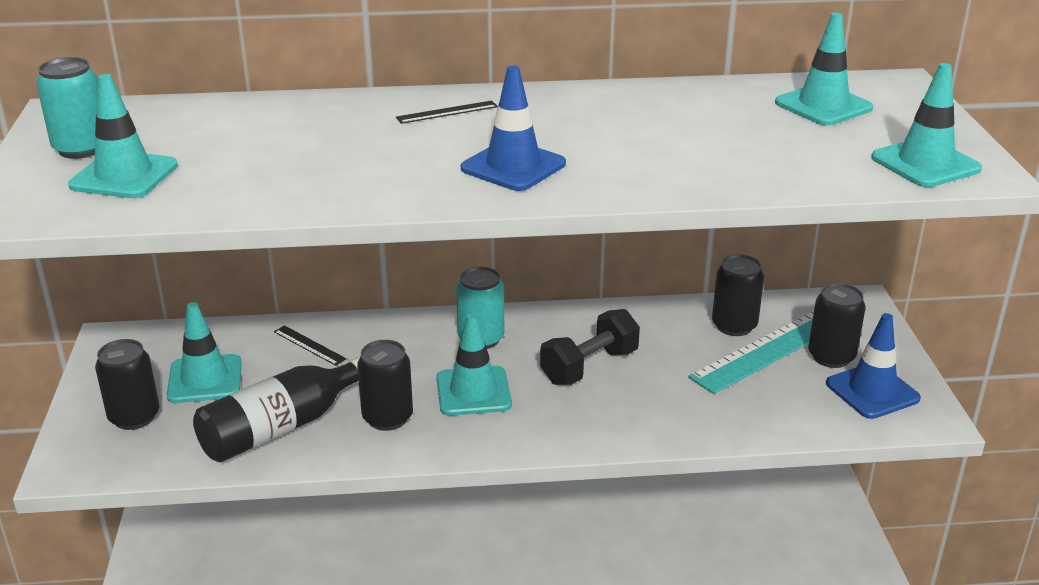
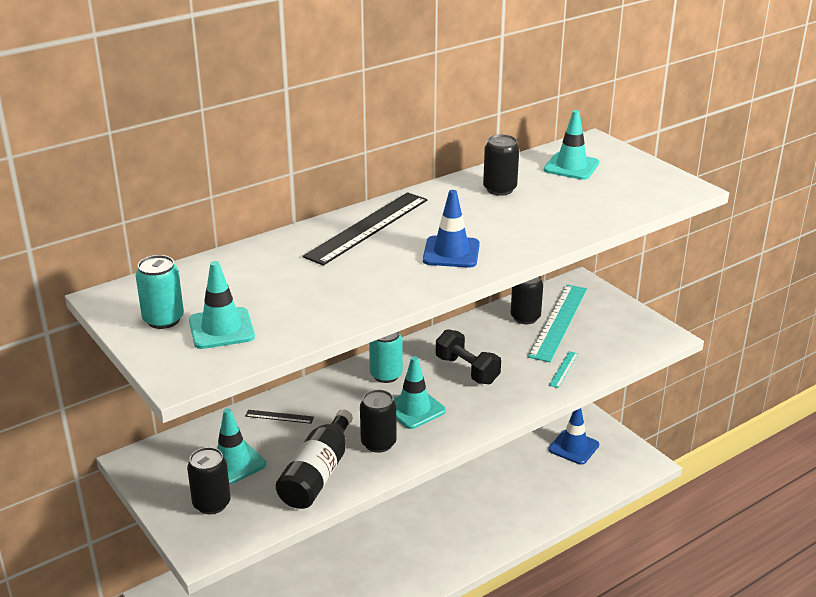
camera: 30 degrees left, 0 degrees up
black ruler [396,100,498,124] -> black ruler [303,192,427,266], size x2.36
black dumbbell [540,309,640,385] -> black dumbbell turned 60 degrees counterclockwise [436,329,501,384]
black can [808,283,866,368] -> black can moved to [483,134,519,196]
blue traffic cone [826,313,921,419] -> blue traffic cone moved to [548,408,599,465]
turquoise traffic cone [871,63,982,187] -> none
none -> turquoise ruler [549,351,578,388]

